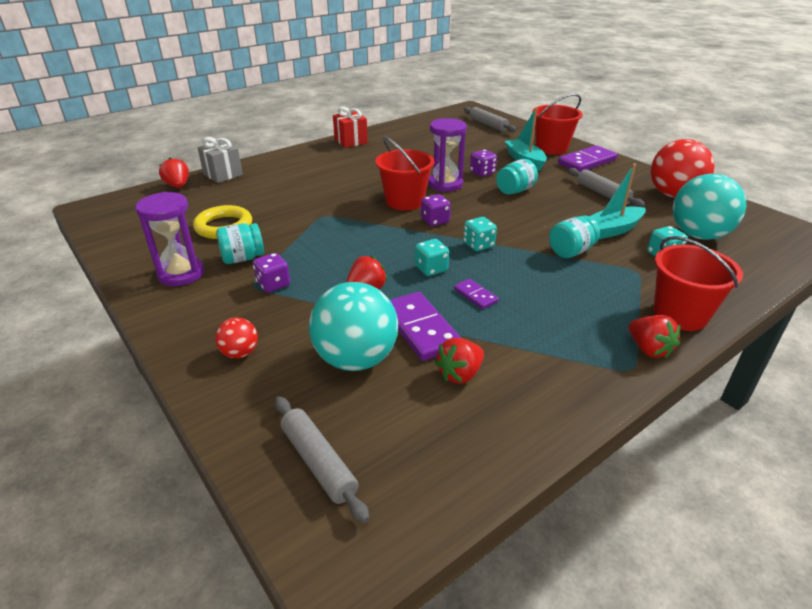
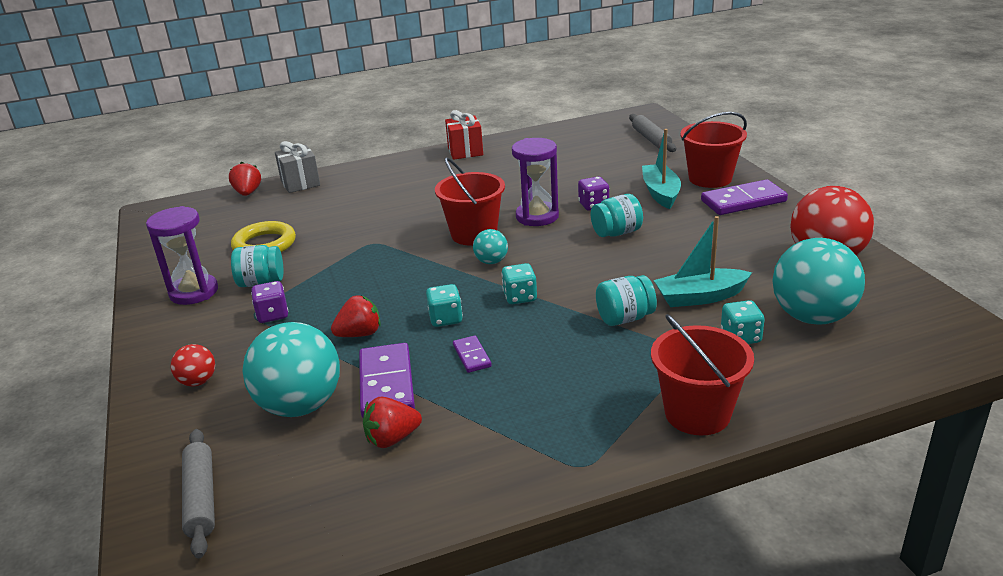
camera: 20 degrees right, 5 degrees down
purple dice [421,194,451,226] -> turquoise ball [473,229,508,264]
grey rolling pin [568,168,645,207] -> none
red strawberry [628,315,680,358] -> none

